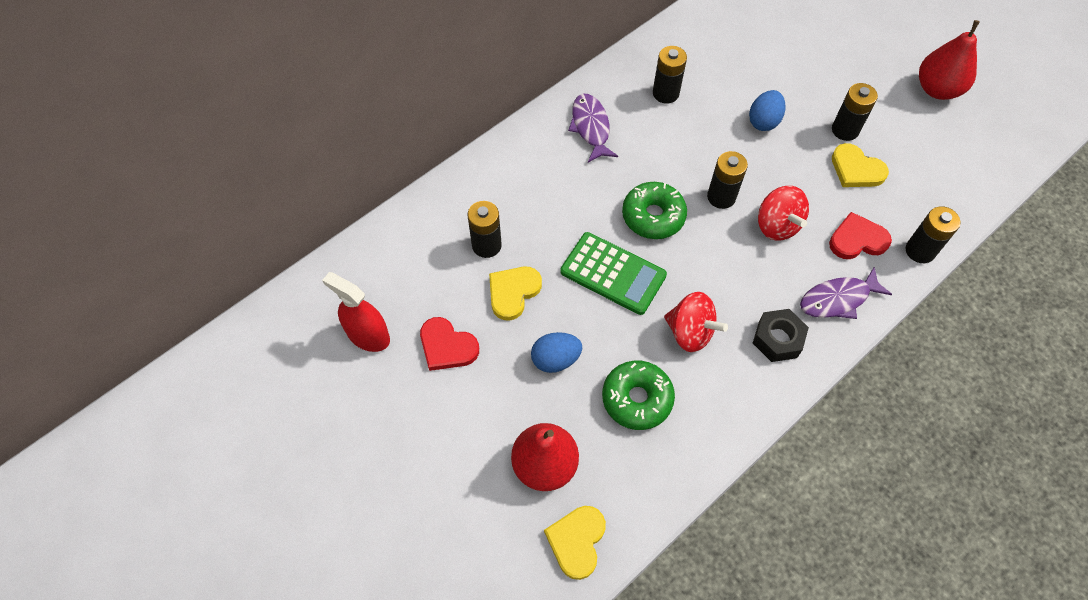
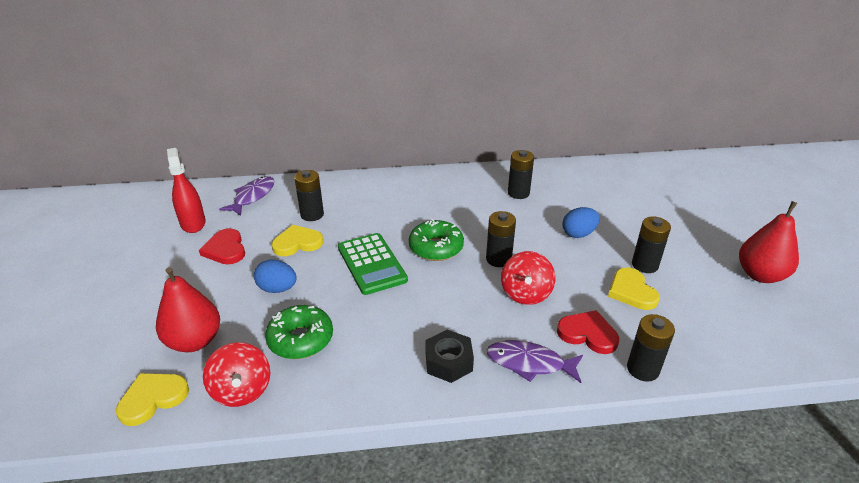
camera: 35 degrees right, 25 degrees down
purple fish [568,94,618,163] -> purple fish moved to [219,176,275,216]
red spinning top [664,292,728,352] -> red spinning top moved to [203,342,271,407]

